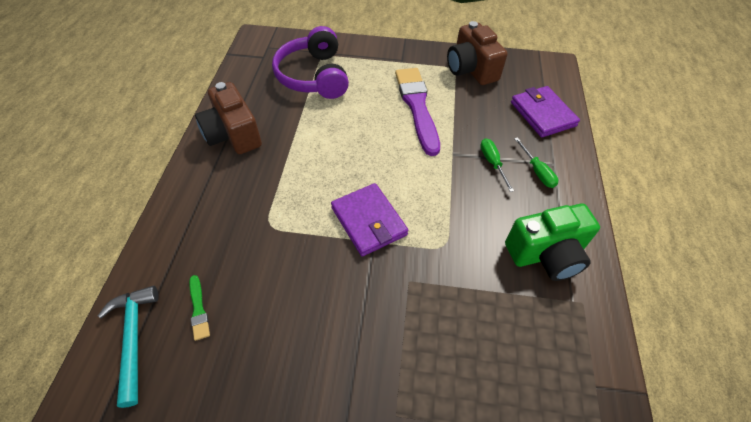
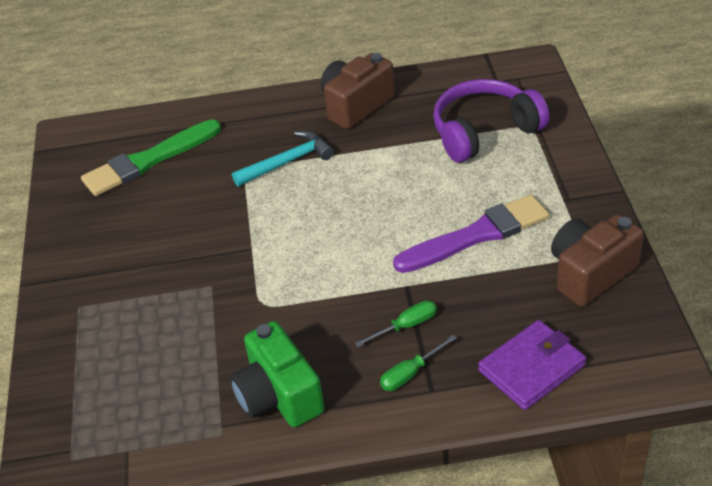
camera: 80 degrees right, 10 degrees down
turquoise hammer [98,286,159,408] -> turquoise hammer moved to [232,131,334,186]
green brush [189,275,210,341] -> green brush [81,119,221,196], size x2.37
purple wallet [331,183,408,256] -> none

